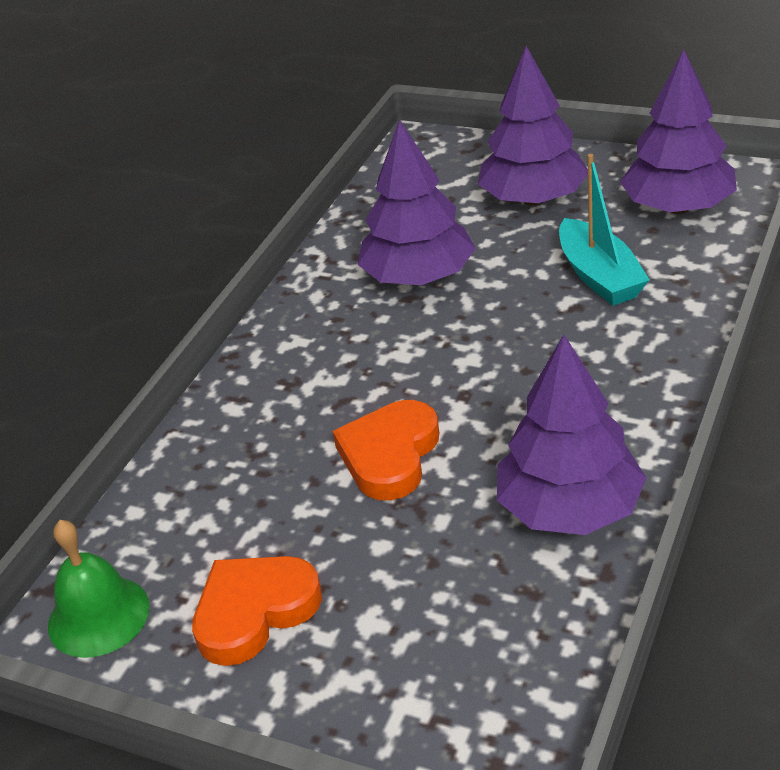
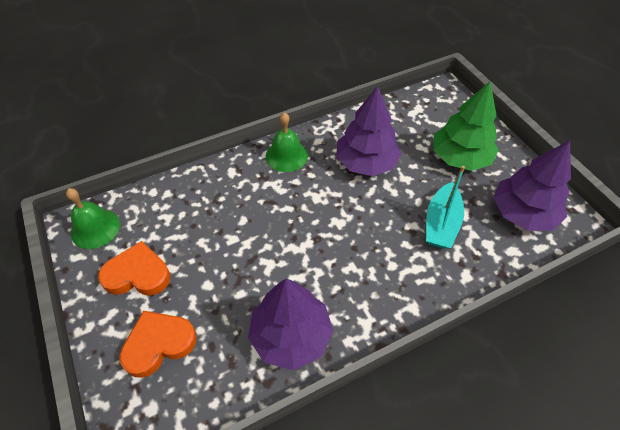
camera: 35 degrees right, 15 degrees up
orange heart [333,400,439,500] -> orange heart moved to [119,311,197,378]
purple tree [478,46,588,206] -> green tree [433,81,499,171]
none -> green bell [266,112,308,172]

